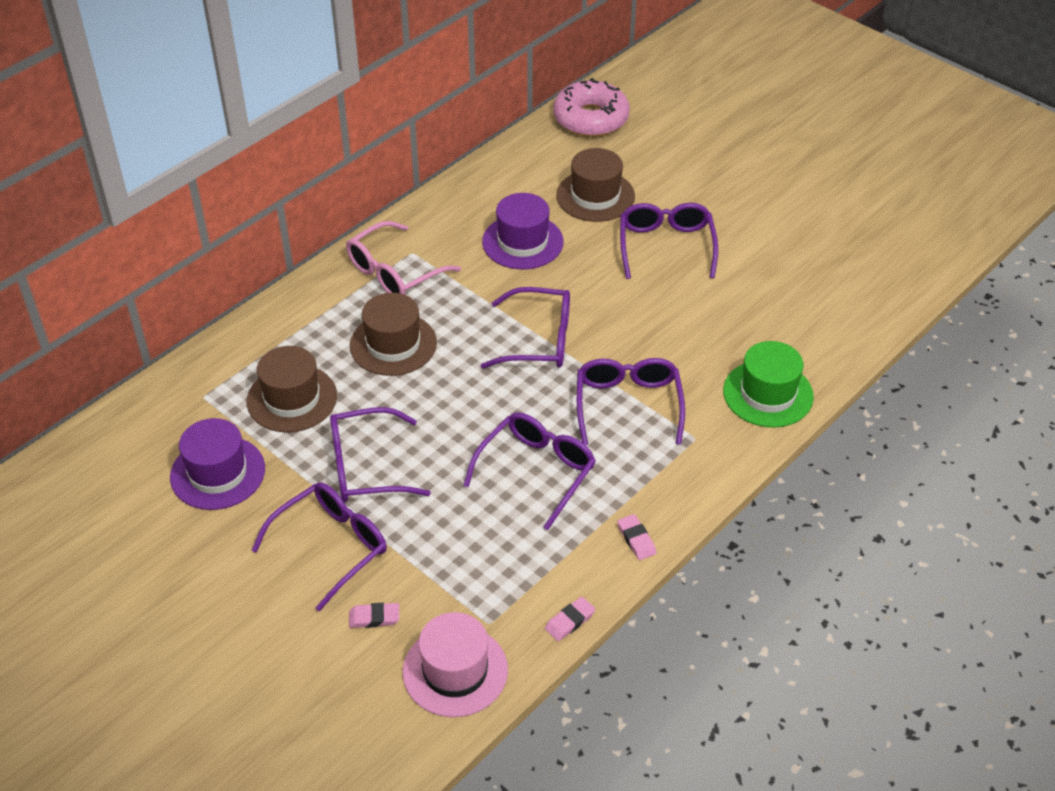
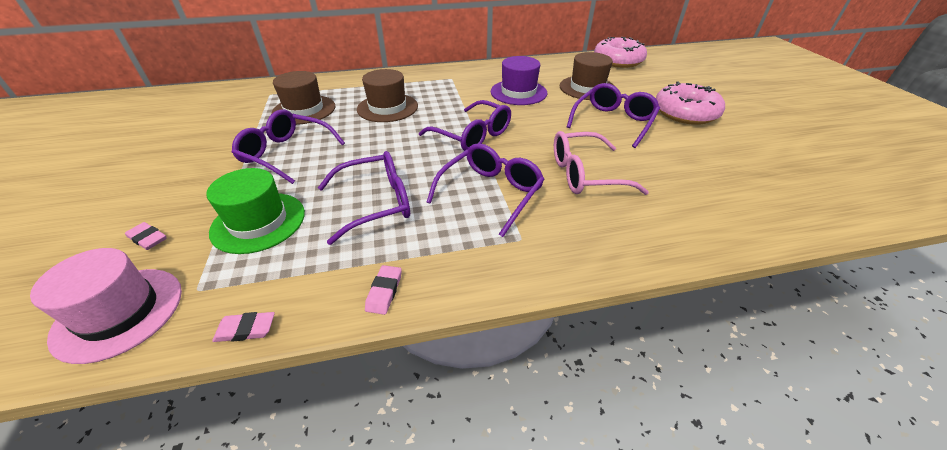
camera: 35 degrees right, 5 degrees down
purple hat [170,418,265,510] -> none
purple glasses [252,482,387,611] -> none
pink glasses [346,221,461,295] -> pink glasses moved to [554,131,649,195]
green hat [723,341,814,428] -> green hat moved to [206,168,305,254]
none -> pink donut [656,81,725,125]

